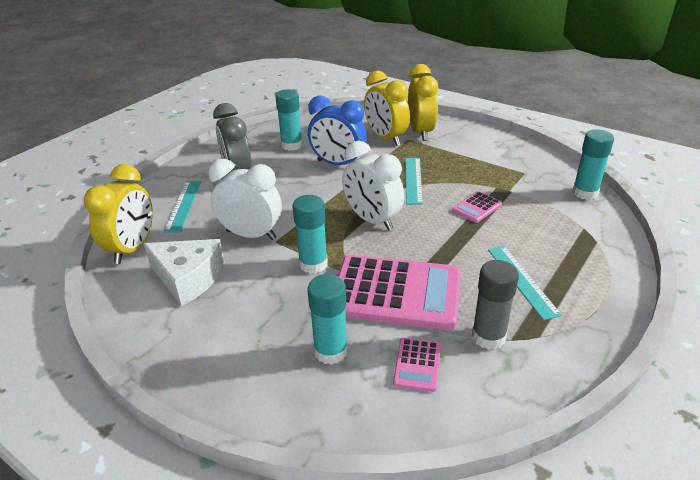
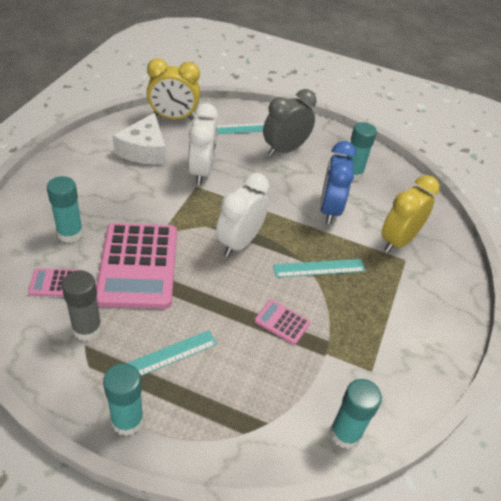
camera: 70 degrees right, 10 degrees up
turquoise glue stick [293,195,328,274] -> turquoise glue stick moved to [103,363,144,436]
yellow clock [408,64,438,141] -> none

